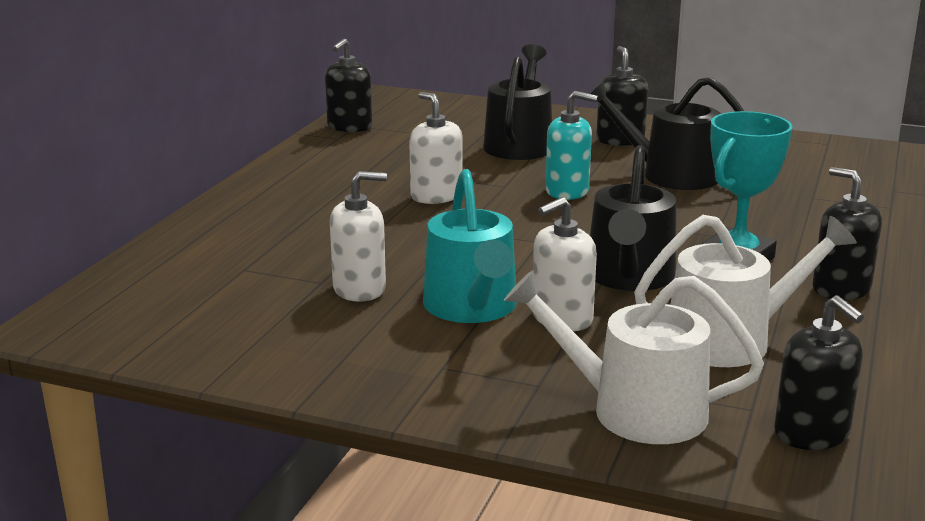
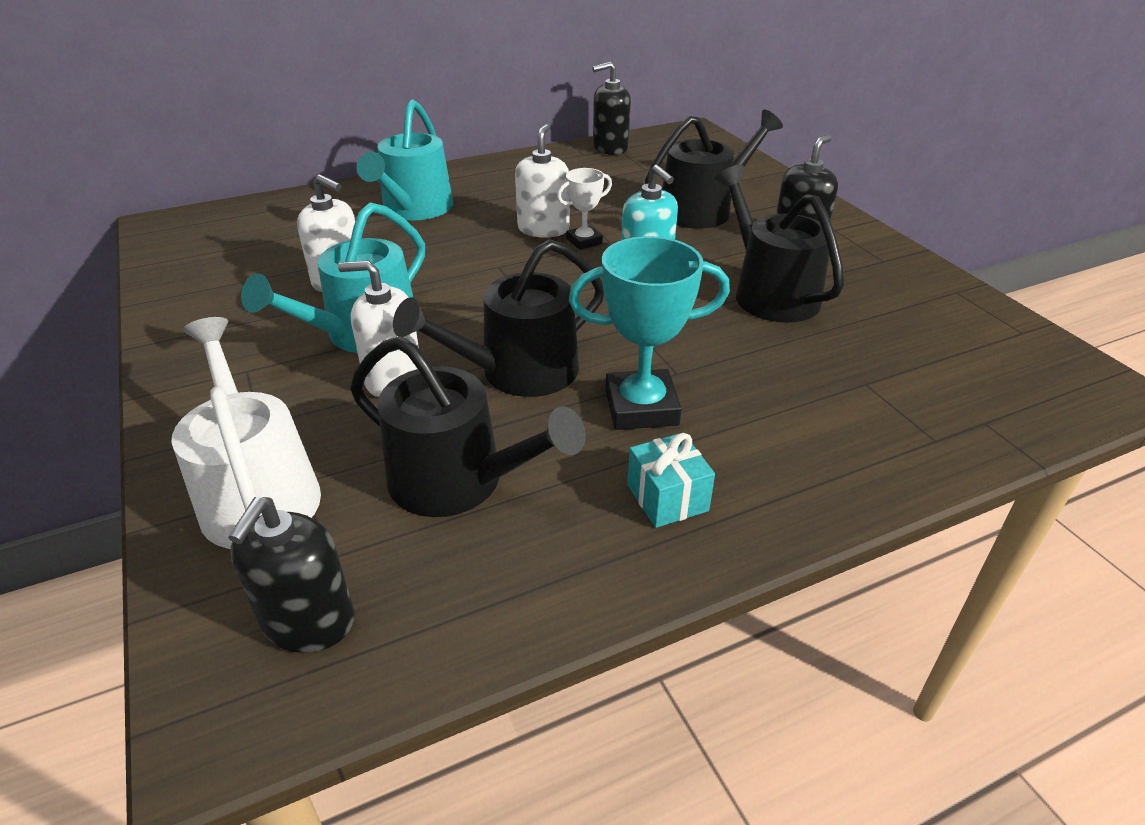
camera: 45 degrees right, 15 degrees up
white watering can [634,215,857,367] -> black watering can [350,336,586,517]
black soap dispenser [813,167,882,300] -> turquoise gift [627,433,715,528]
none -> turquoise watering can [357,99,453,220]
none -> white trophy [557,168,612,250]

